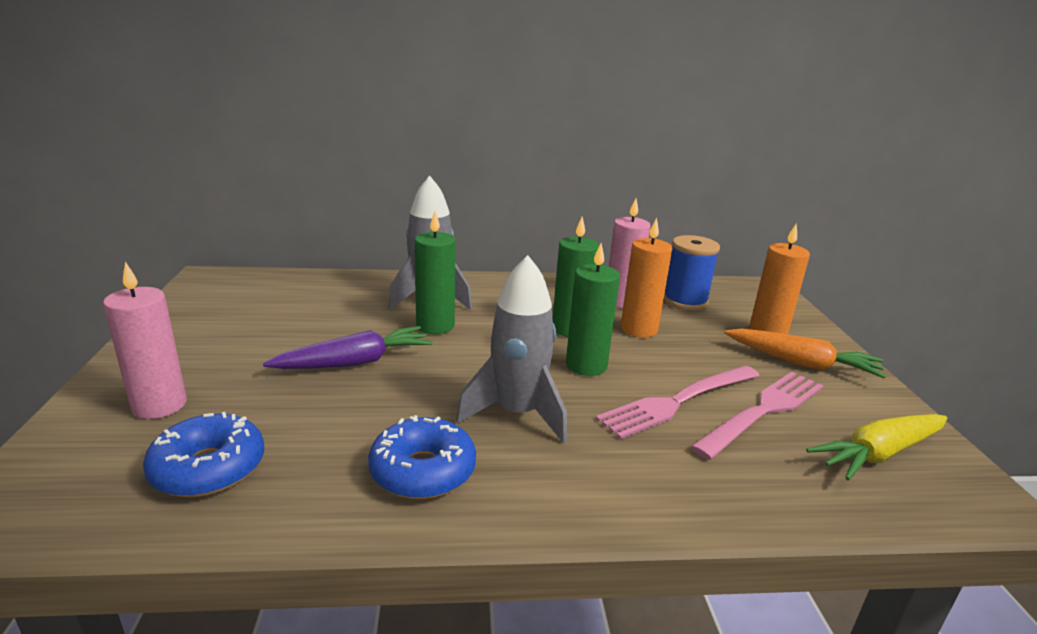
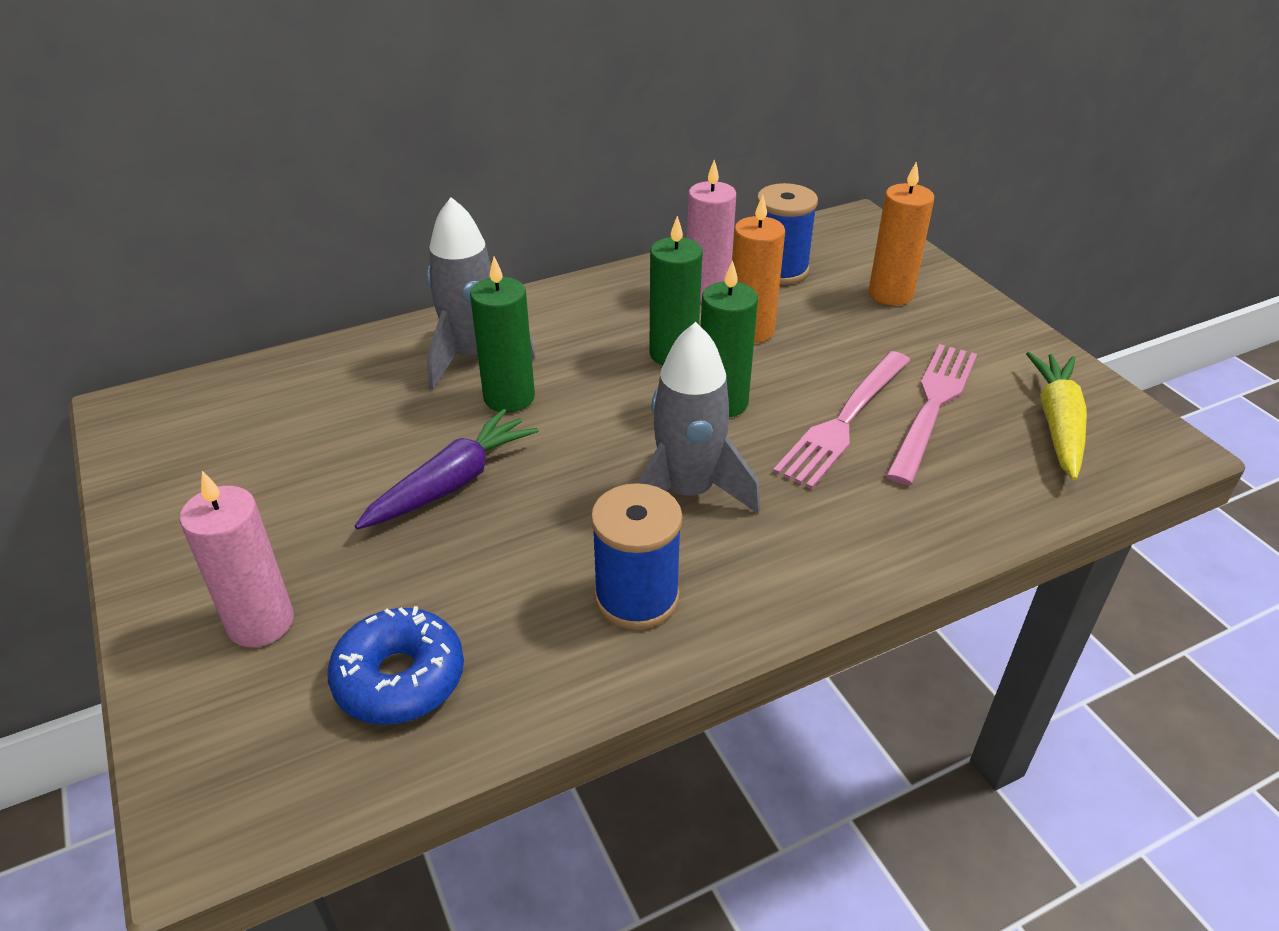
camera: 20 degrees left, 15 degrees up
blue donut [368,415,476,499] -> blue spool [591,483,683,630]
orange carrot [724,329,886,379] -> none
yellow carrot [806,414,947,480] -> yellow carrot turned 150 degrees clockwise [1026,352,1087,480]

